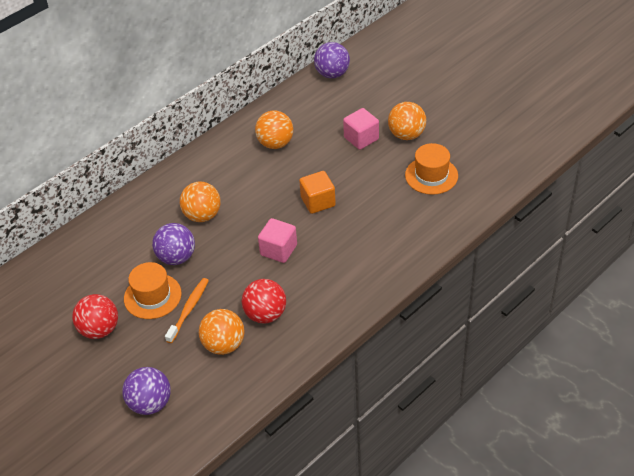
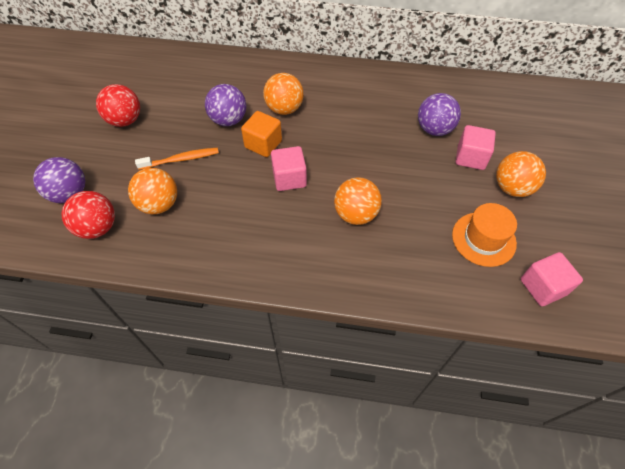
camera: 50 degrees right, 10 degrees up
orange hat [124,262,182,319] -> none
red ball [242,279,286,323] -> red ball moved to [62,191,115,239]
orange ball [255,111,293,149] -> orange ball moved to [334,177,382,225]
orange cube [299,171,336,214] -> orange cube moved to [241,111,282,157]
purple ball [314,42,350,78] -> purple ball moved to [418,93,461,136]
none -> pink cube [521,252,583,306]

